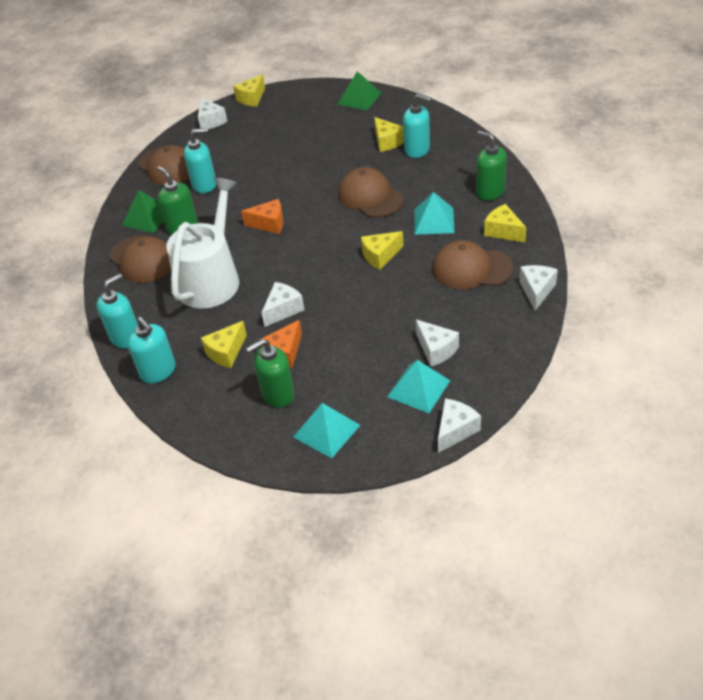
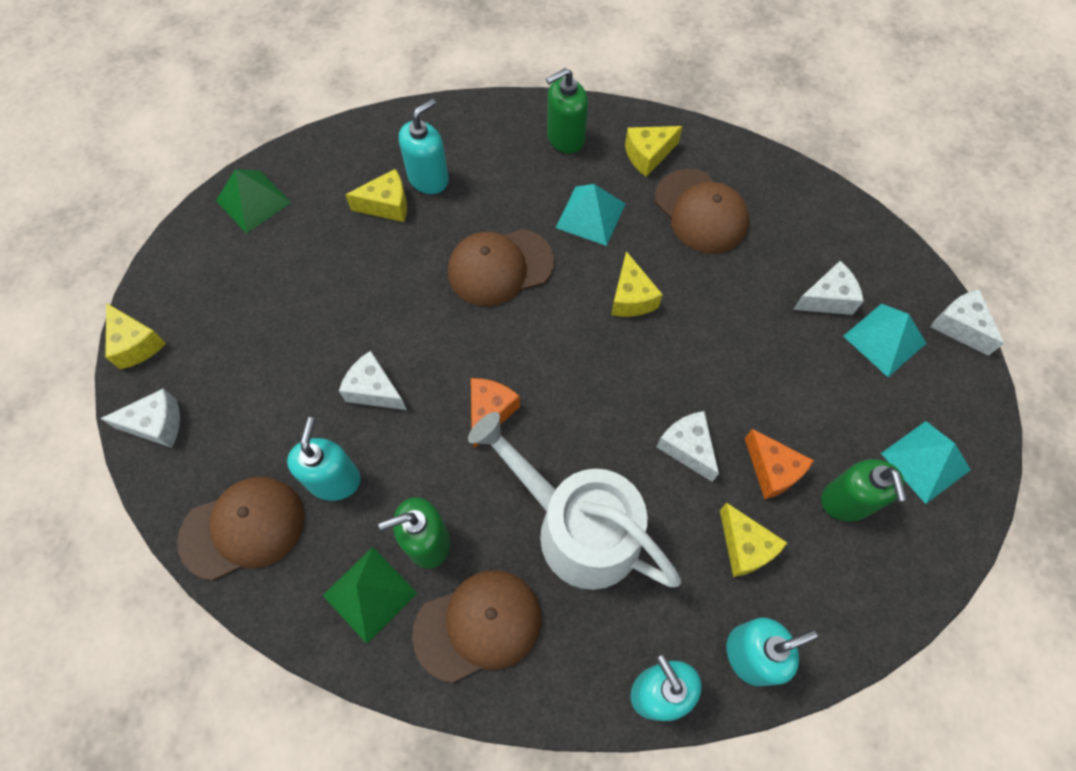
camera: 75 degrees left, 20 degrees up
brown cap [432,240,514,289] -> brown cap turned 60 degrees counterclockwise [655,169,749,254]
white cheese [519,265,558,311] -> white cheese moved to [339,351,407,410]

